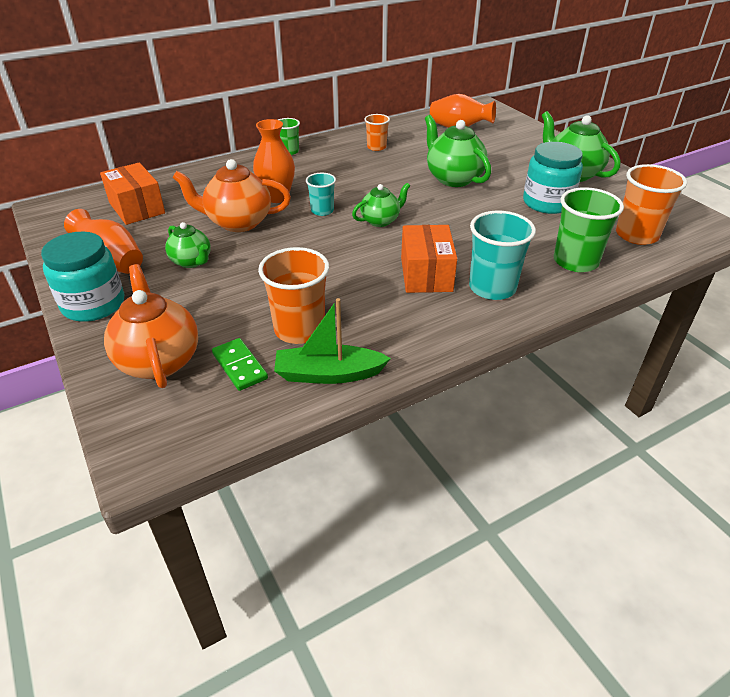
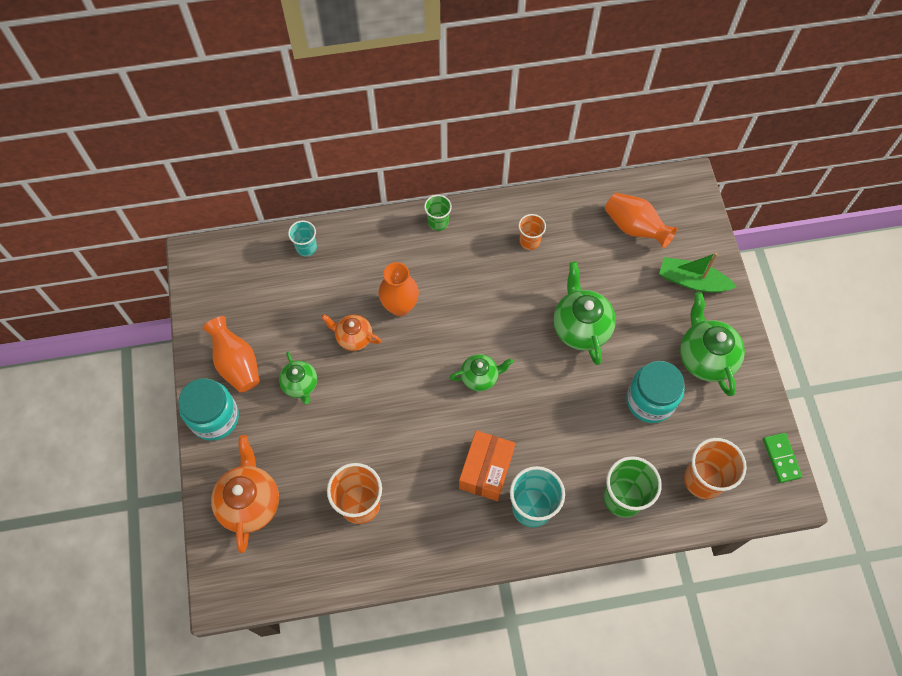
camera: 20 degrees right, 25 degrees up
orange box [100,162,165,225] -> none
orange teapot [172,159,291,232] -> orange teapot [321,314,381,351], size x0.60
green domino [212,338,268,391] -> green domino moved to [763,433,802,483]
green boat [274,298,391,384] -> green boat moved to [659,253,737,293]
turquoise cup [306,173,336,216] -> turquoise cup moved to [288,220,317,257]

